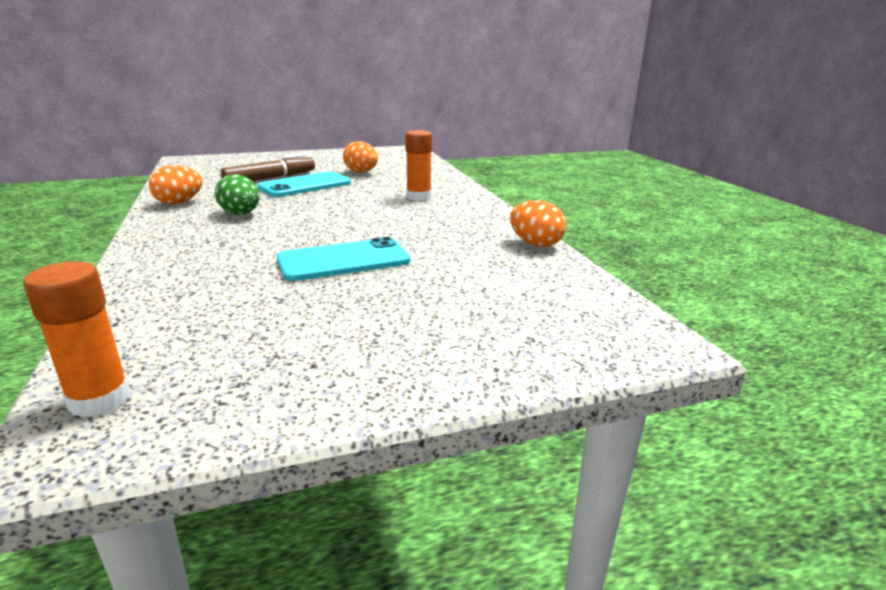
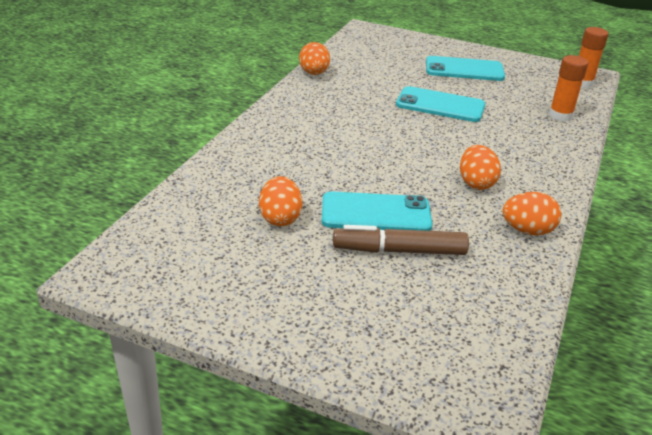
camera: 140 degrees left, 10 degrees up
green egg [215,174,260,215] -> orange egg [460,145,501,190]
orange glue stick [405,130,432,201] -> orange glue stick moved to [549,55,588,122]
none -> turquoise phone [426,56,505,81]

